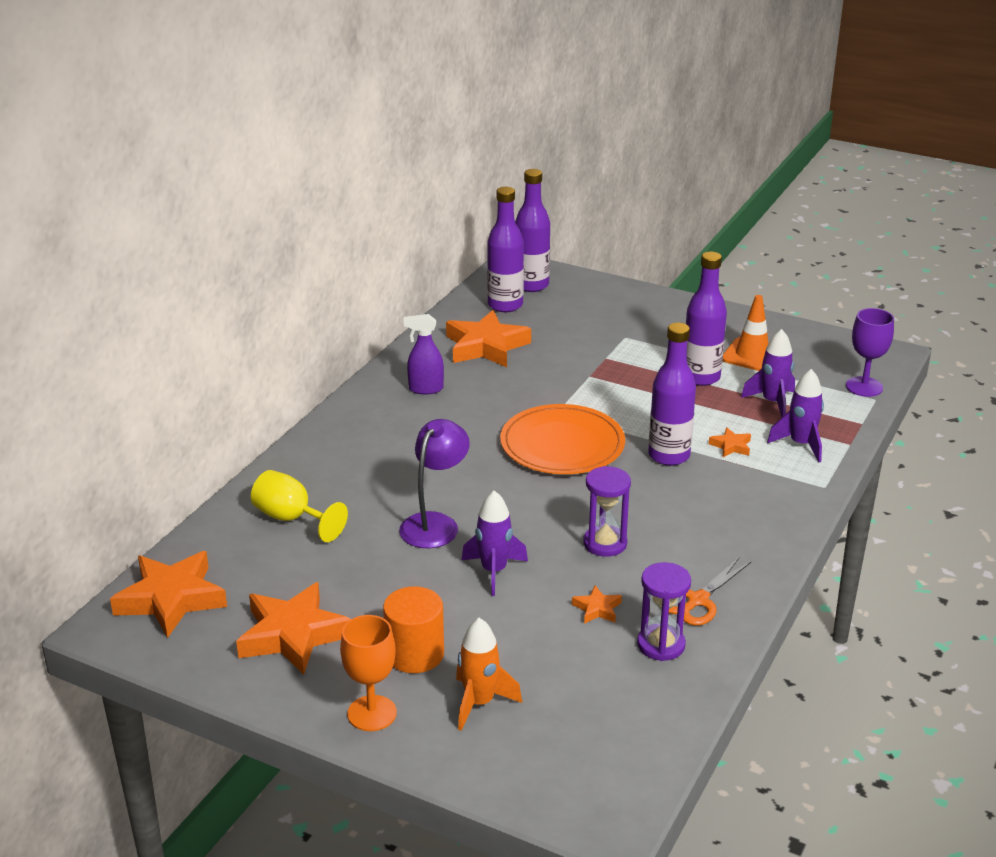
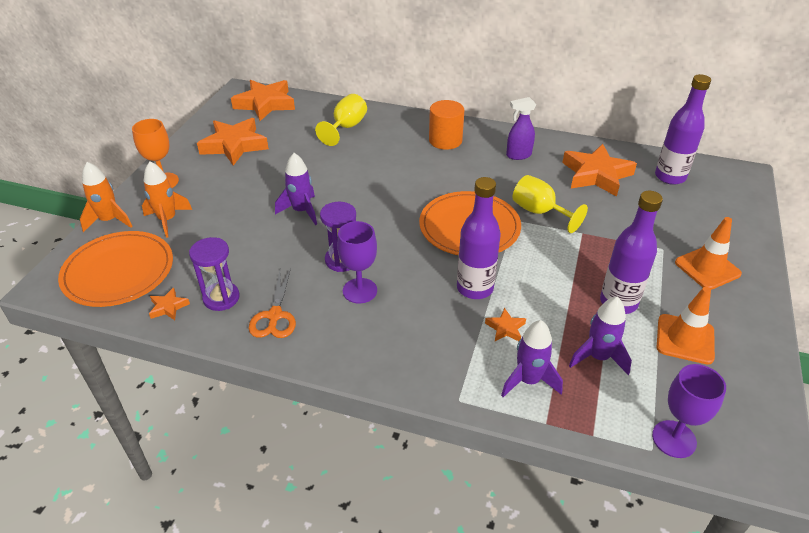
camera: 80 degrees right, 10 degrees up
orange cylinder [383,586,444,673] -> orange cylinder moved to [429,100,464,150]
purple lamp [399,419,470,548] -> none
purple spray bottle [404,314,444,394] -> purple spray bottle turned 90 degrees counterclockwise [506,97,536,160]
purple bottle [515,169,550,292] -> none
orange star [572,585,622,624] -> orange star moved to [149,288,190,320]
orange scissors [669,558,751,626] -> orange scissors turned 120 degrees counterclockwise [249,268,296,338]
none -> orange plate [58,231,173,307]
none -> orange rocket [80,162,133,232]
none -> purple goblet [337,221,377,303]
none -> yellow goblet [513,175,588,233]
none -> orange traffic cone [675,217,742,290]

